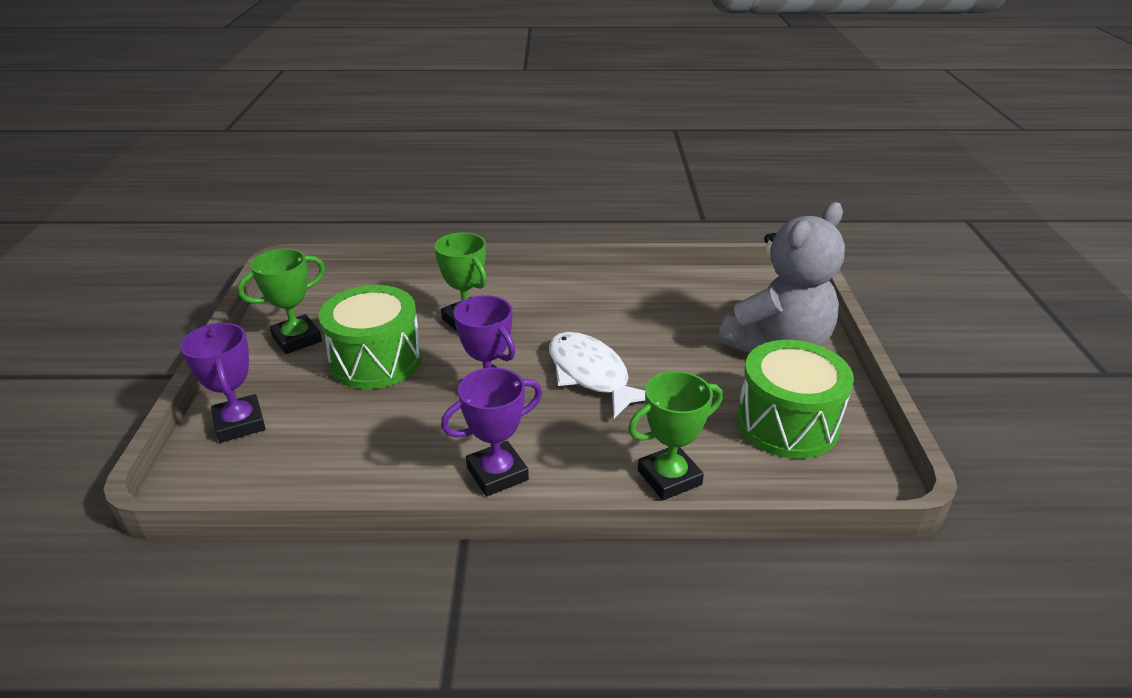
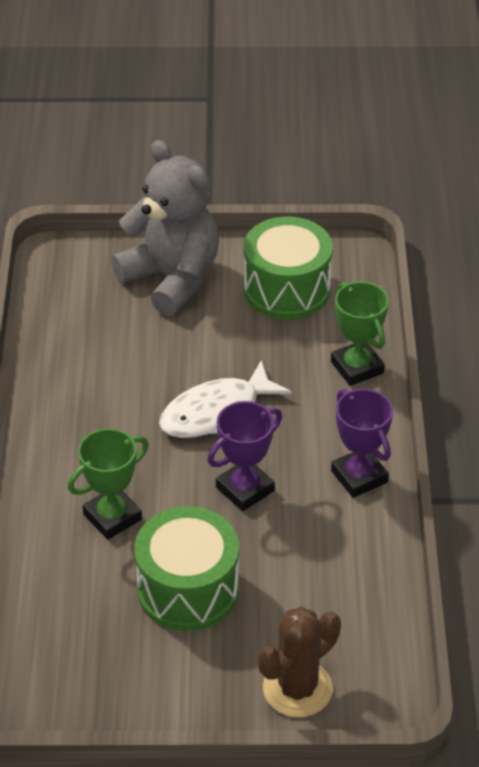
camera: 90 degrees left, 10 degrees up
purple trophy [180,323,266,443] -> brown cactus [258,607,341,718]
green trophy [238,248,325,354] -> none

